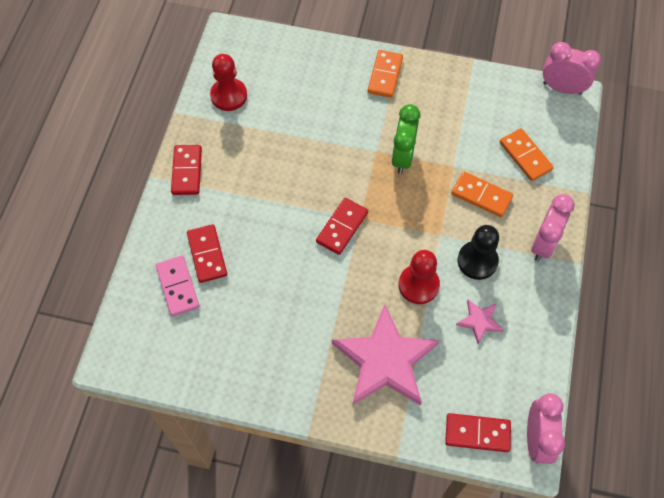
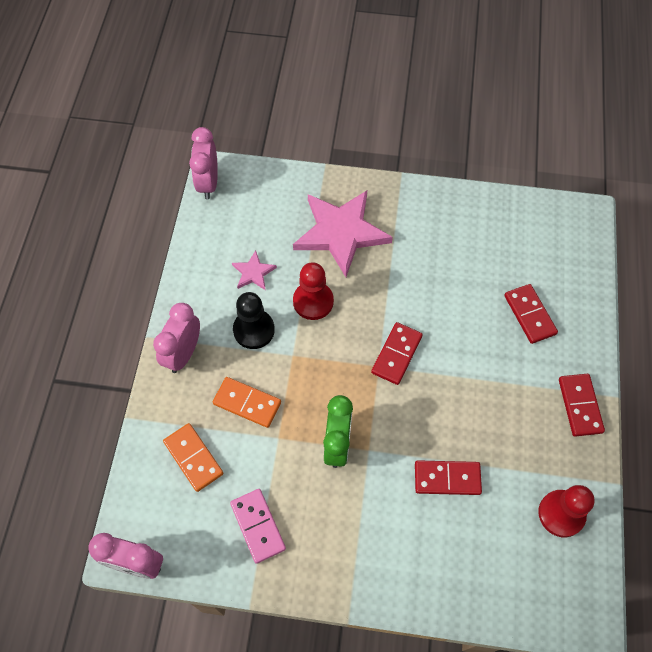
camera: 175 degrees right, 0 degrees up
pink domino [156,256,199,316] -> pink domino moved to [230,489,286,564]
orange domino [368,50,403,98] -> none
red domino [445,413,511,452] -> red domino moved to [415,460,482,495]

